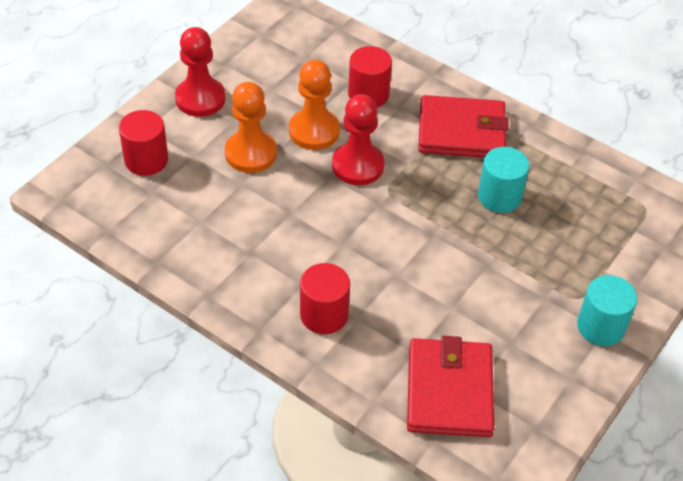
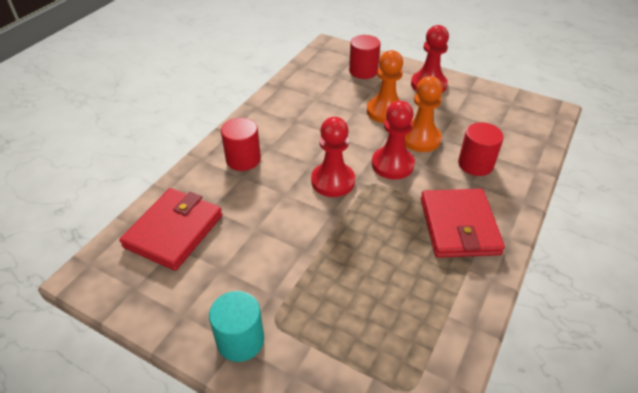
camera: 85 degrees right, 5 degrees down
red wallet [407,336,494,437] -> red wallet turned 60 degrees counterclockwise [119,188,222,271]
turquoise cylinder [478,147,529,213] -> none
none -> red pawn [311,117,355,197]

